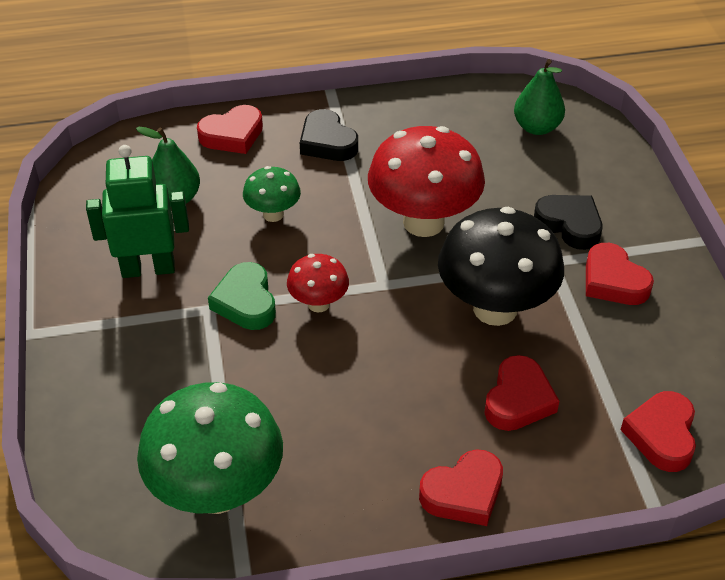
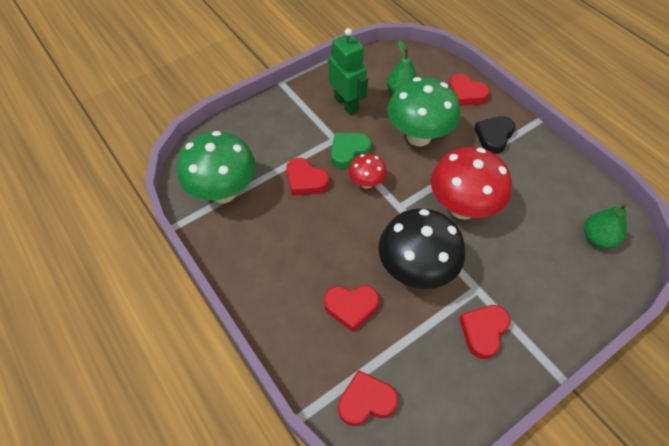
camera: 65 degrees right, 10 degrees up
green mushroom [243,166,301,222] -> green mushroom [387,77,460,146], size x1.97
red heart [419,449,503,526] -> red heart moved to [286,158,329,196]
black heart [534,195,602,250] -> none

